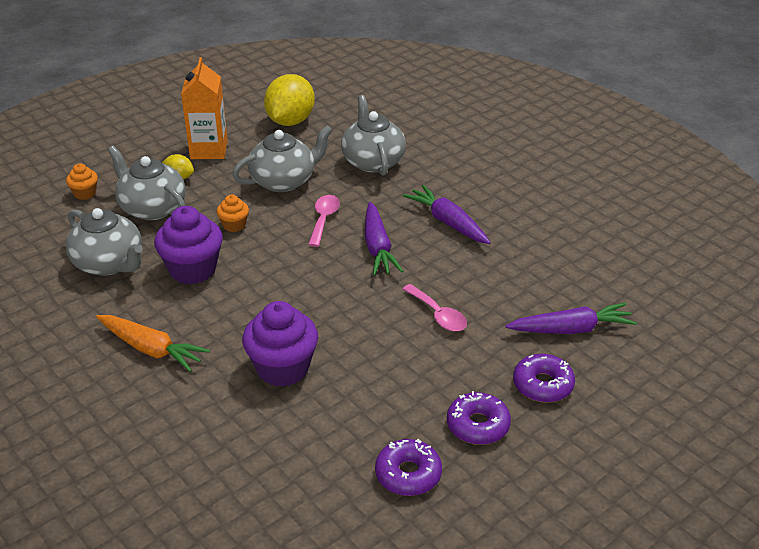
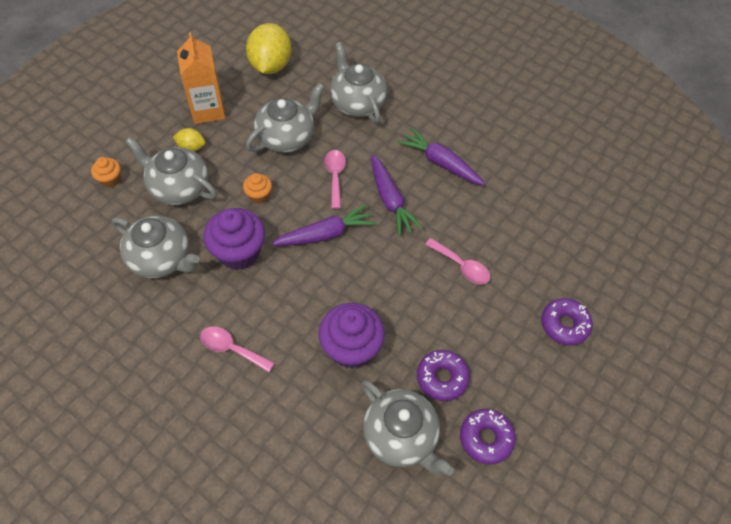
camera: 15 degrees left, 20 degrees up
orange carrot [96,315,210,372] -> pink spoon [200,326,274,372]
purple donut [447,391,511,445] -> purple donut moved to [417,350,470,401]
purple carrot [505,302,637,334] -> purple carrot moved to [271,204,376,246]
none -> grey teapot [361,380,454,476]

